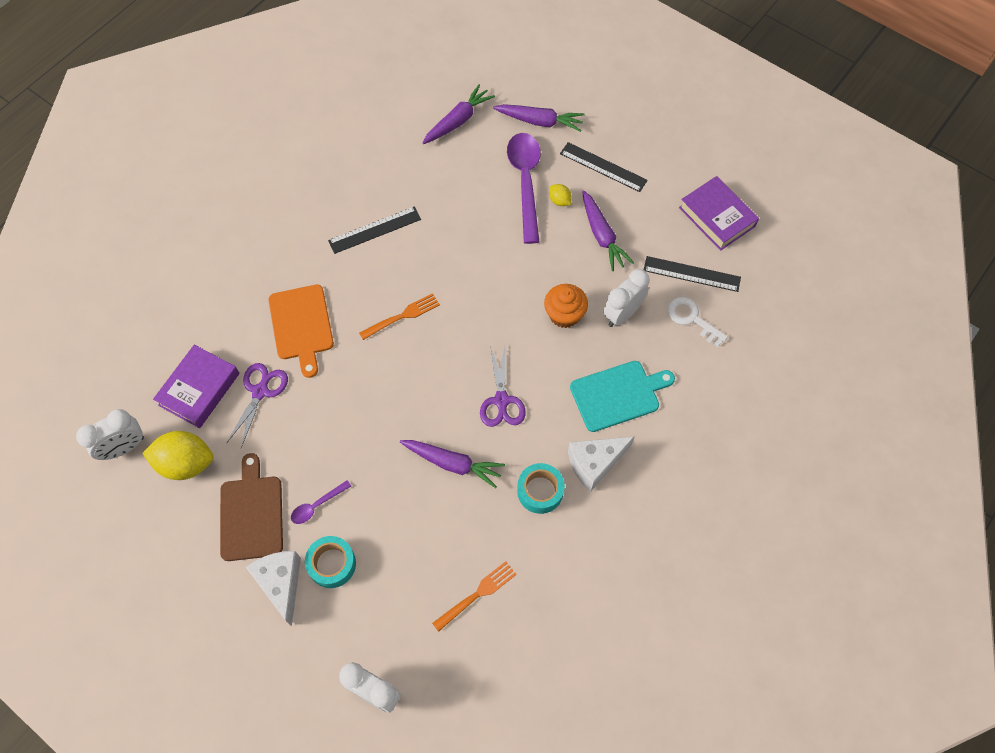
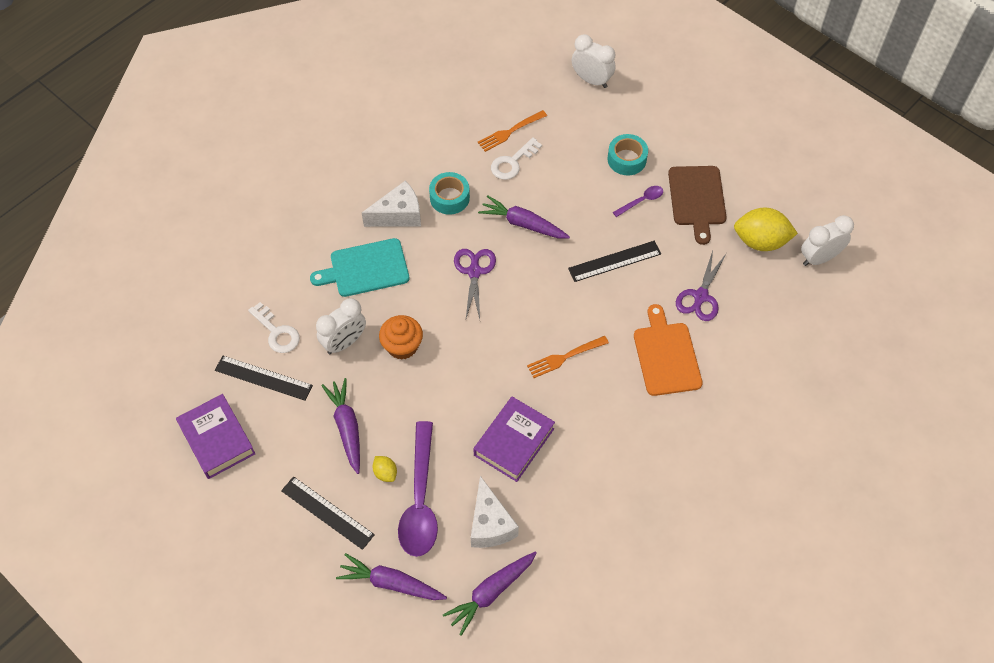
camera: 175 degrees left, 5 degrees down
purple book [153,345,239,428] -> purple book moved to [473,396,555,482]
white cheese [246,551,301,626] -> white cheese moved to [471,476,519,548]
black ruler [328,207,421,254] -> black ruler moved to [568,241,661,282]
none -> white key [491,137,542,180]

